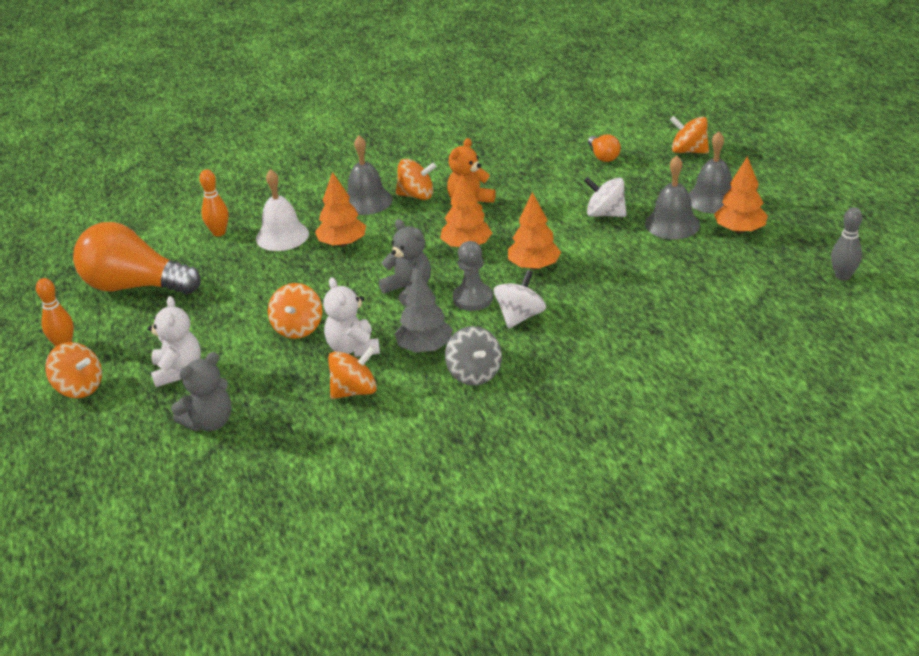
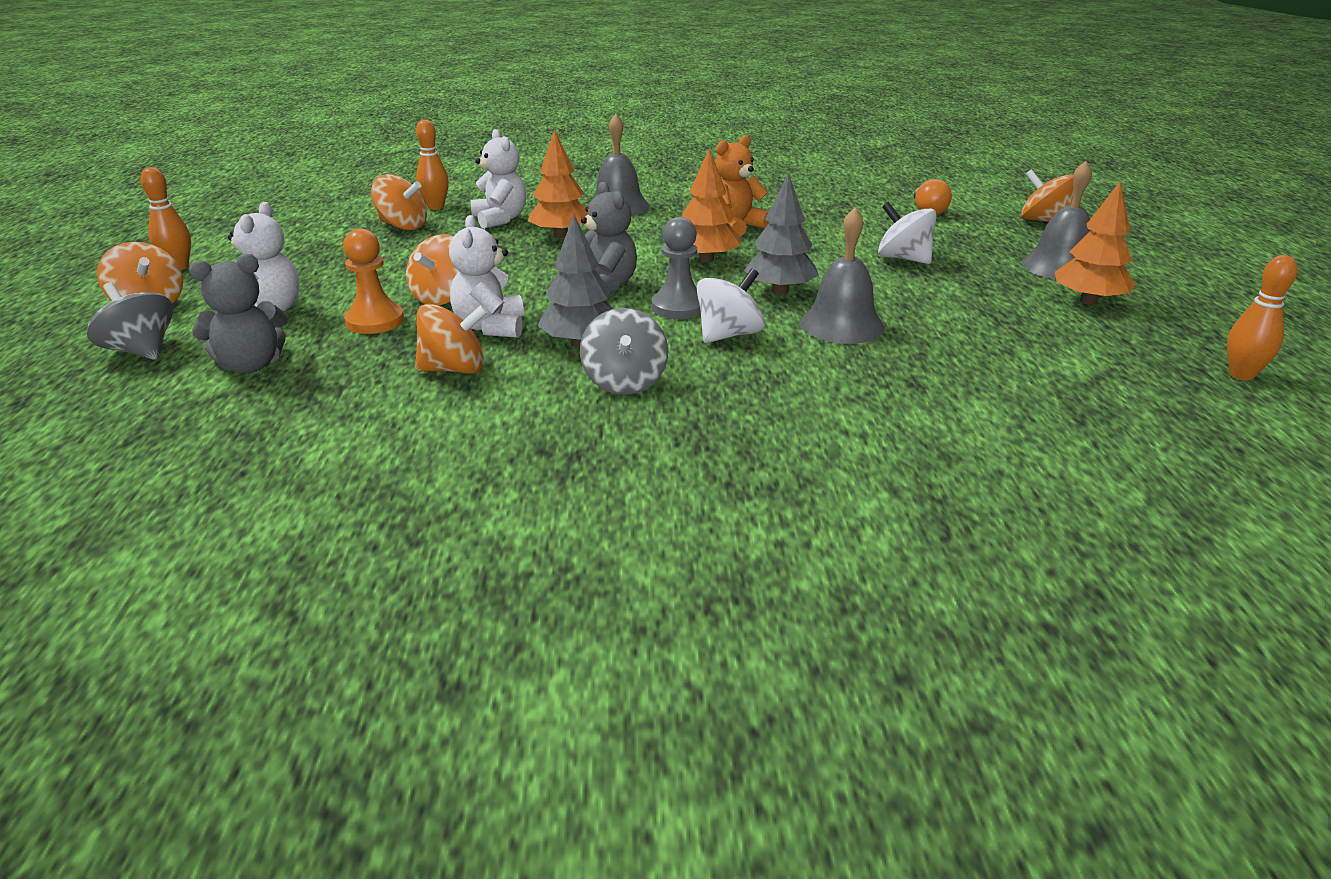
camera: 15 degrees right, 5 degrees down
orange light bulb [73,222,201,294] -> none
white bell [256,169,309,251] -> white teddy bear [470,129,526,229]
orange spinning top [396,159,436,200] -> orange spinning top moved to [371,174,427,230]
orange tree [508,192,561,270] -> grey tree [744,172,819,294]
grey bell [645,155,700,239] -> grey bell moved to [800,207,884,344]
grey bowling pin [831,207,863,281] -> orange bowling pin [1227,255,1298,380]
none -> grey spinning top [87,282,173,360]
none -> orange pawn [343,229,404,334]

